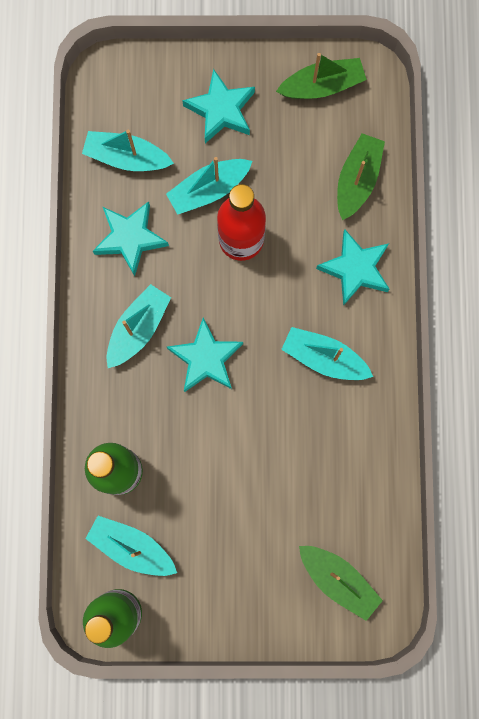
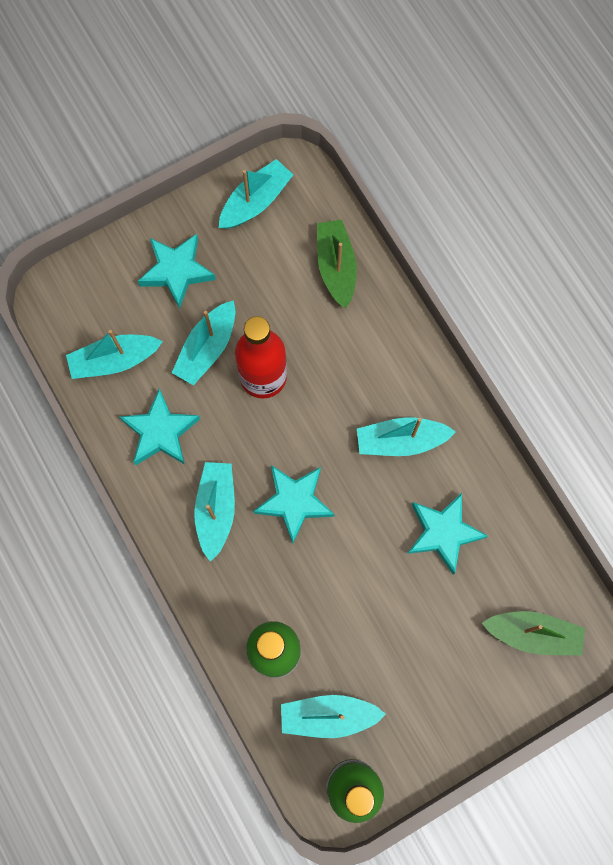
camera: 30 degrees left, 5 degrees down
green boat [276,53,367,99] -> turquoise boat [219,159,294,229]
turquoise star [316,229,389,306] -> turquoise star moved to [407,493,488,575]

